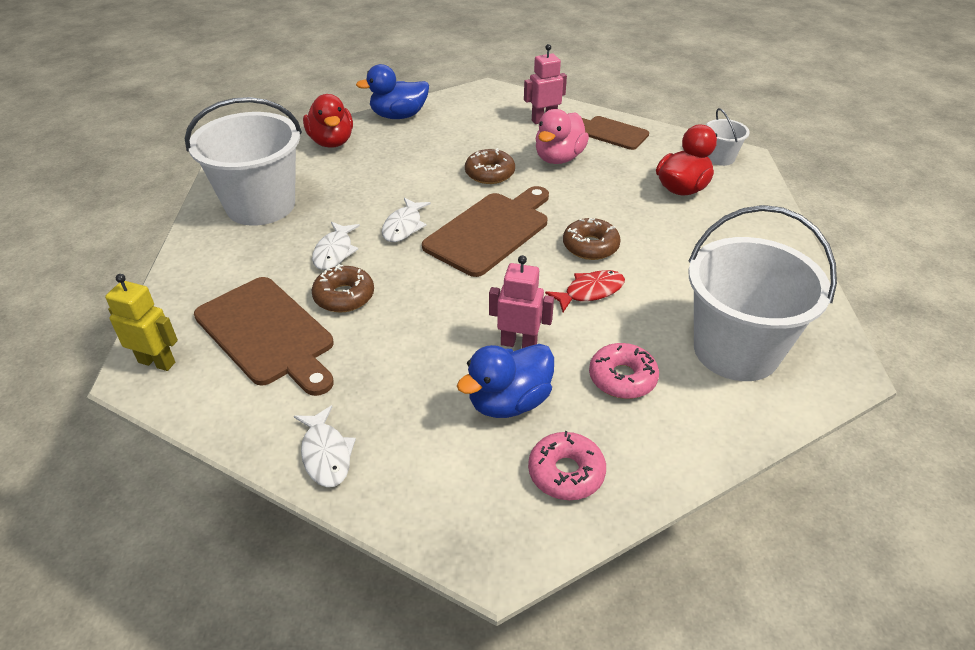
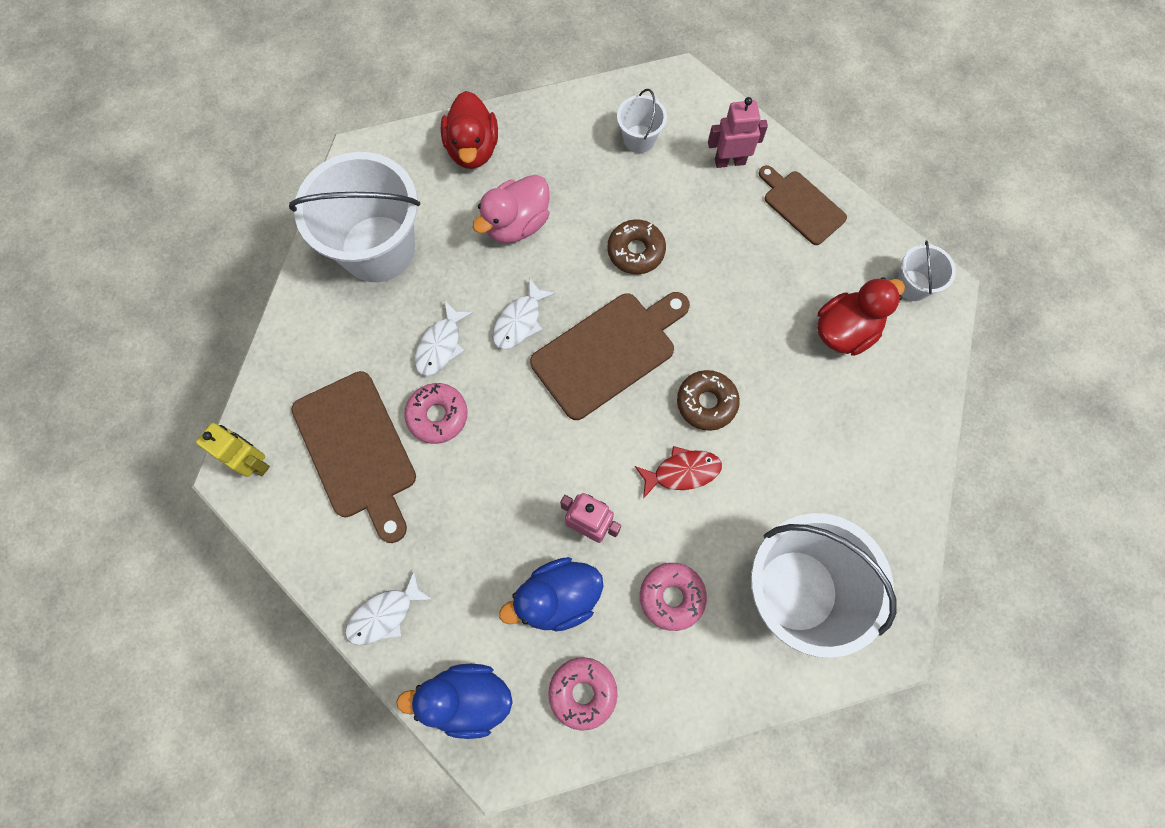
camera: 15 degrees right, 30 degrees up
white fish [294,405,356,487] -> white fish turned 60 degrees clockwise [345,571,433,645]
brown donut [311,264,374,312] -> pink donut [404,383,468,444]
blue duck [356,64,429,119] -> blue duck moved to [396,664,513,739]
pink duck [535,109,589,164] -> pink duck moved to [473,174,550,243]
none -> white bucket [617,89,667,153]

